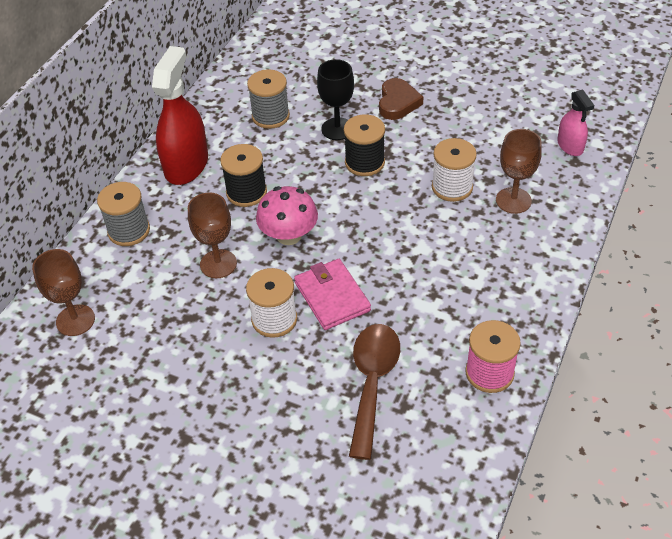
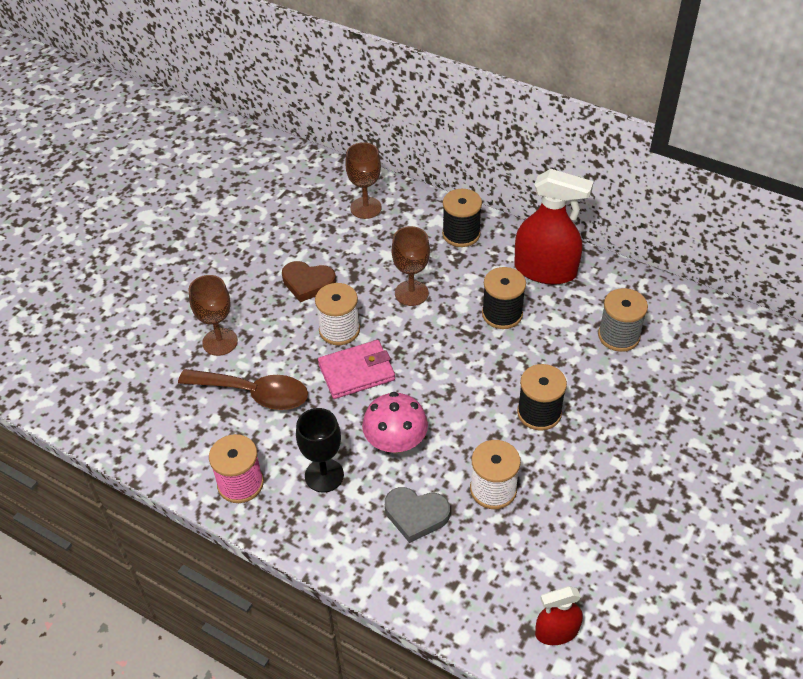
camera: 95 degrees right, 0 degrees up
grey spool [97,182,150,246] -> black spool [442,189,482,247]
pink mushroom [256,186,318,245] -> pink mushroom moved to [362,392,428,454]
black goblet [317,59,354,140] -> black goblet moved to [296,408,344,493]
brown heart [379,78,423,120] -> brown heart moved to [282,261,336,302]
brown goblet [496,129,542,214] -> brown goblet moved to [188,275,238,356]
pink spray bottle [557,89,594,156] -> red spray bottle [535,586,583,645]
none -> grey heart [385,487,450,543]

